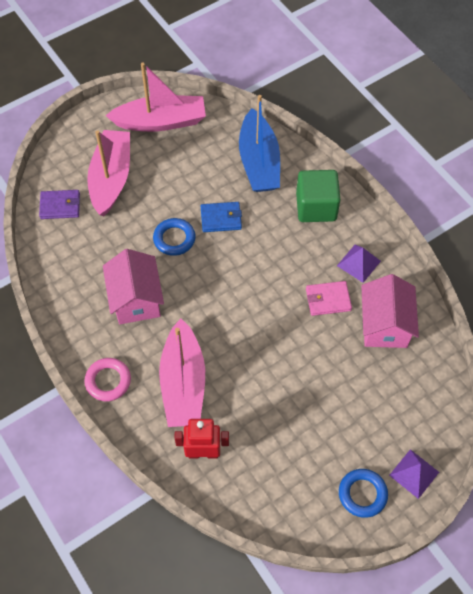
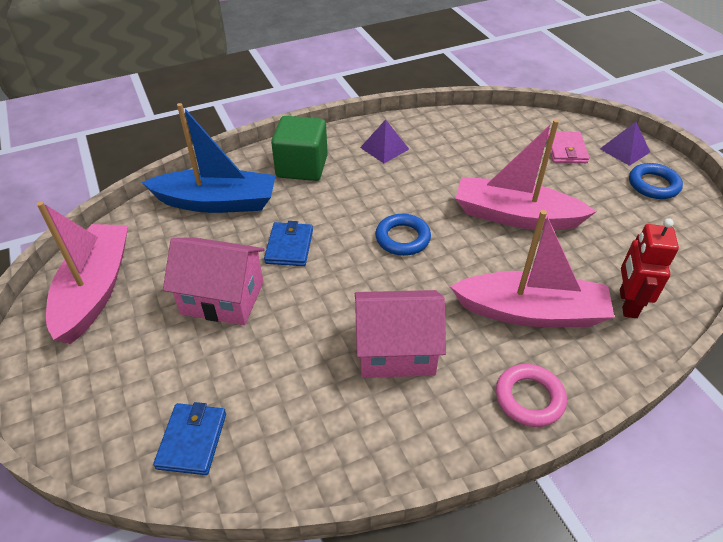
camera: 80 degrees left, 15 degrees down
purple wallet [39,190,80,219] -> blue wallet [153,402,226,475]
pink boat [87,130,130,216] -> pink boat moved to [455,119,597,230]
blue ring [153,218,196,256] -> blue ring moved to [375,214,431,256]
pink wallet [306,281,352,316] -> pink wallet moved to [547,131,590,163]
pink house [361,274,419,348] -> pink house moved to [163,237,265,325]

